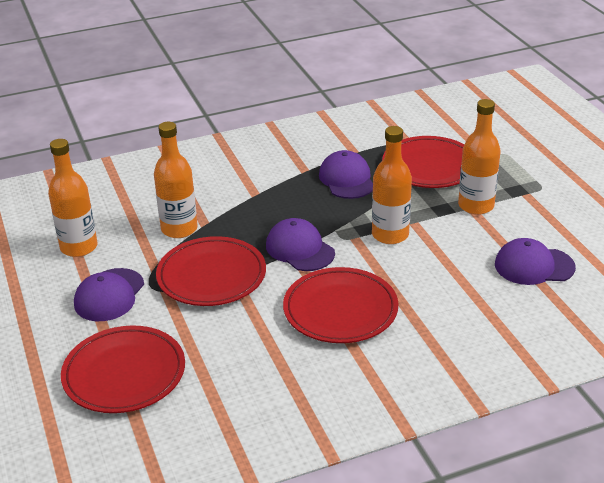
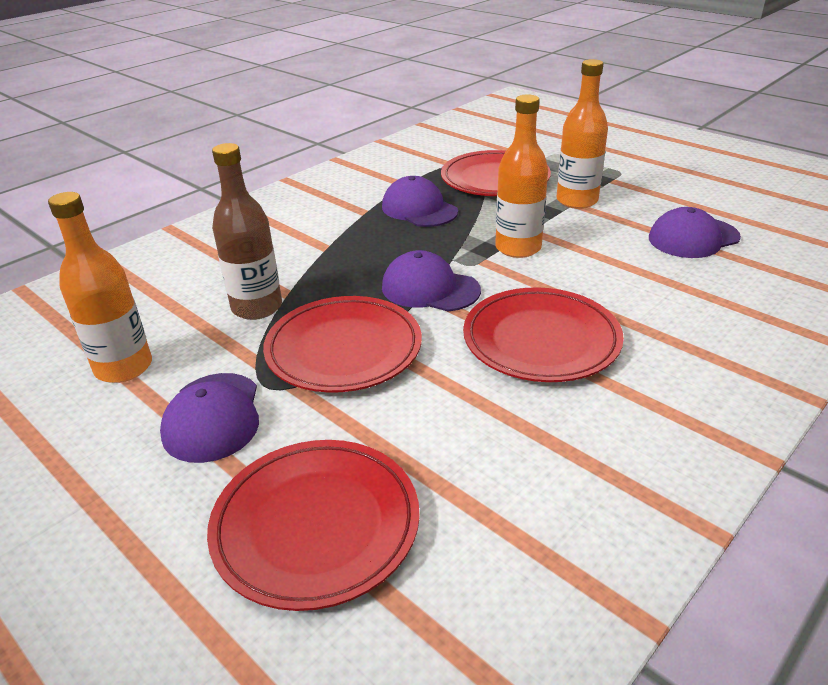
camera: 25 degrees left, 0 degrees up
orange bottle [154,122,198,238] -> brown bottle [212,143,282,320]

